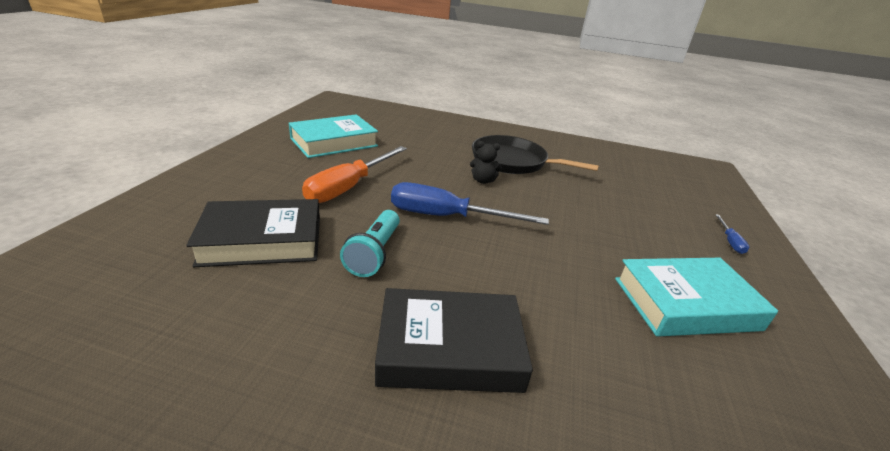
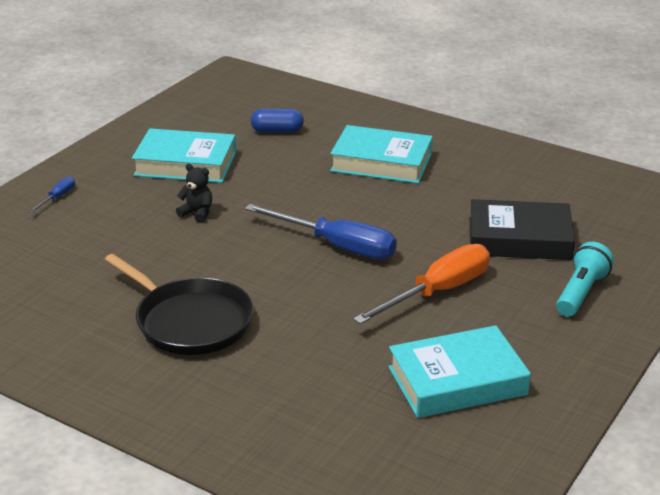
camera: 160 degrees left, 0 degrees up
turquoise flashlight [340,210,400,277] -> turquoise flashlight moved to [556,242,614,316]
black book [375,288,533,393] -> turquoise book [330,125,433,184]
black teddy bear [470,141,502,184] -> black teddy bear moved to [176,164,212,223]
none -> blue capsule [251,109,304,133]

